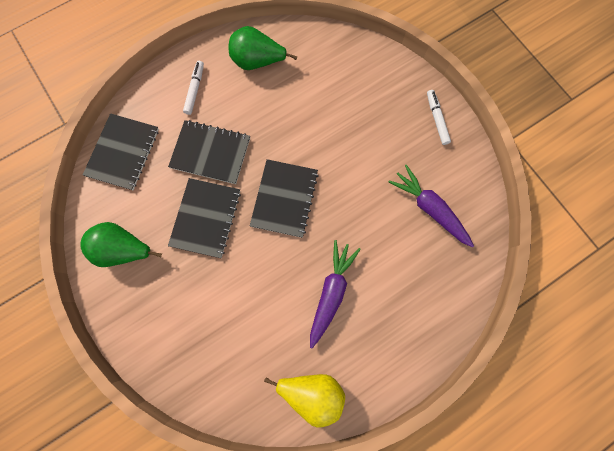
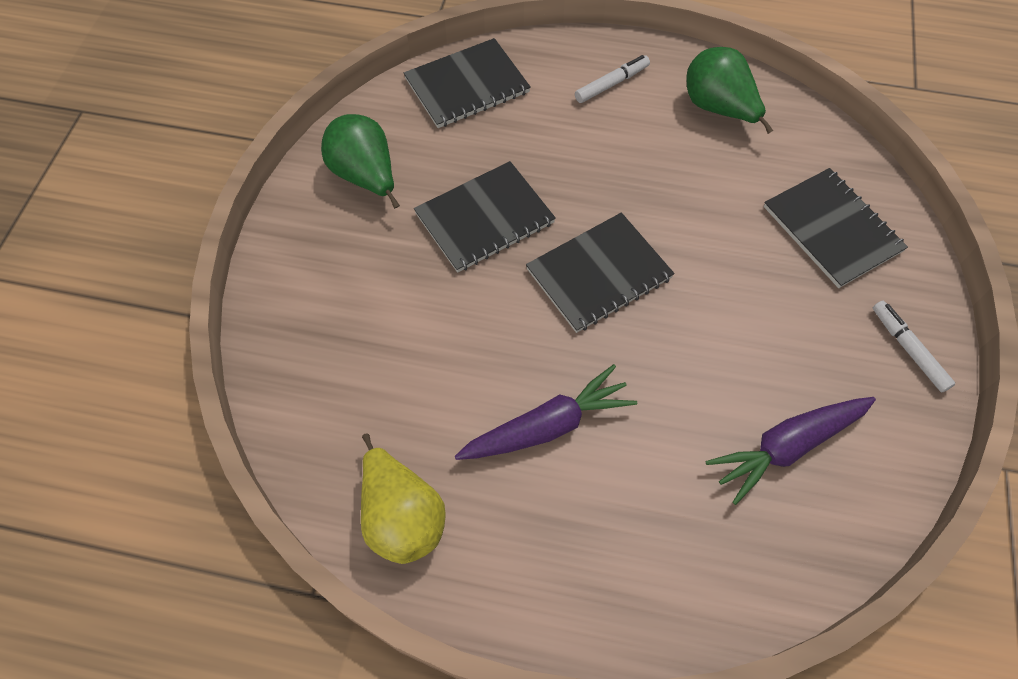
camera: 45 degrees right, 15 degrees down
black notebook [168,120,250,184] -> black notebook moved to [764,168,908,288]
purple carrot [389,165,474,248] -> purple carrot turned 120 degrees counterclockwise [706,397,876,505]
white marker [427,90,451,145] -> white marker turned 60 degrees counterclockwise [873,301,955,392]

